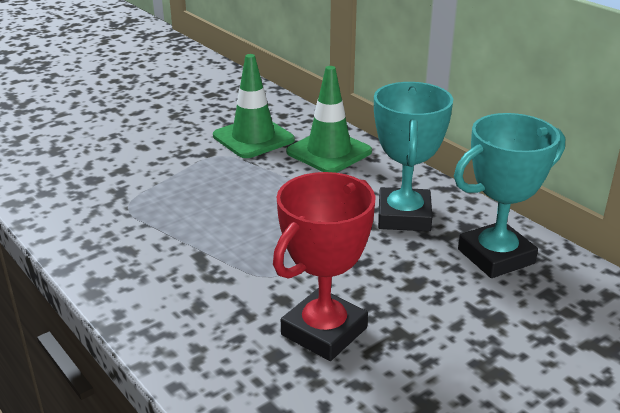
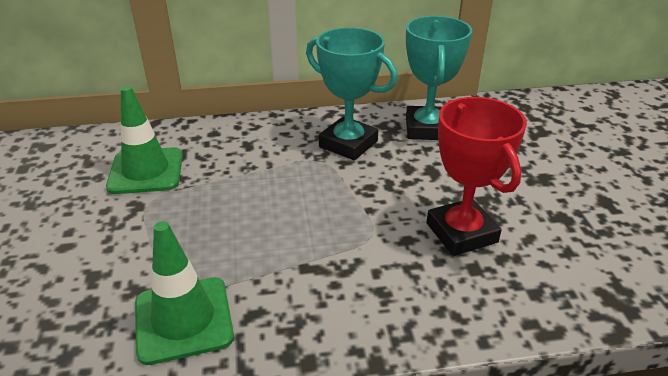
camera: 60 degrees left, 5 degrees up
green traffic cone [286,66,372,173] -> green traffic cone moved to [135,221,234,365]

